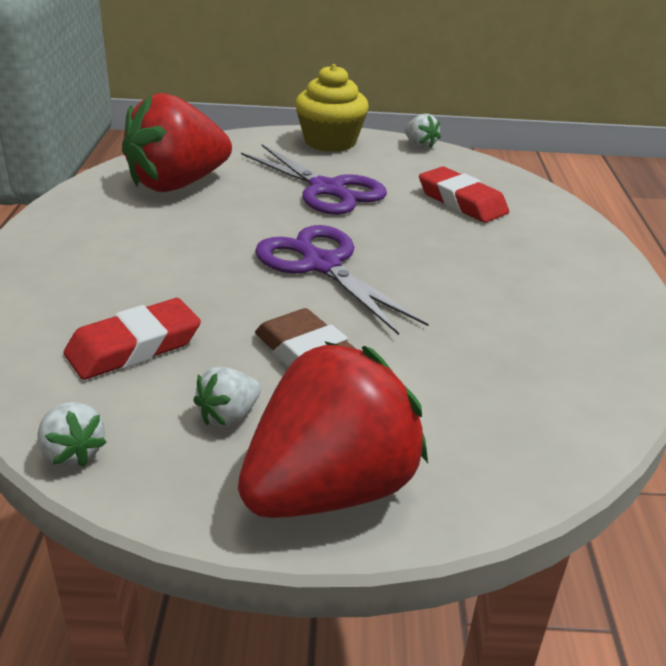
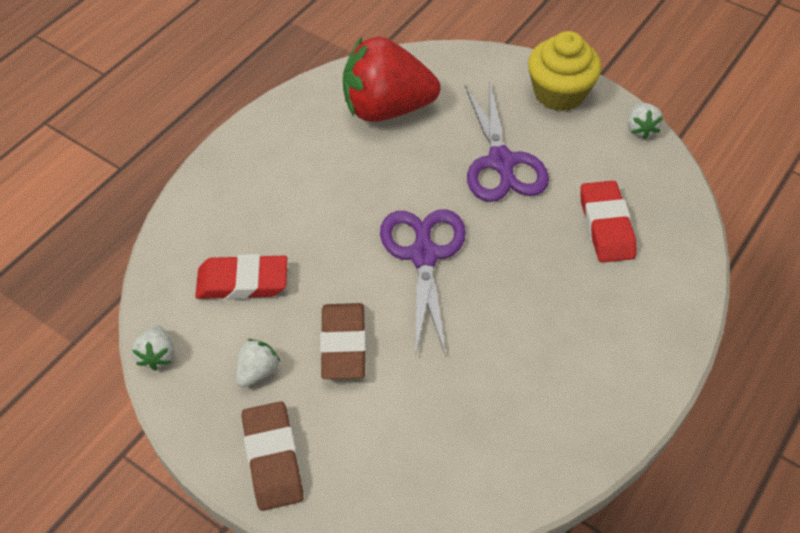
camera: 35 degrees right, 20 degrees up
white strawberry [193,367,261,427] -> white strawberry turned 135 degrees clockwise [236,339,280,387]
red strawberry [238,341,428,518] -> brown eraser [242,401,304,511]

